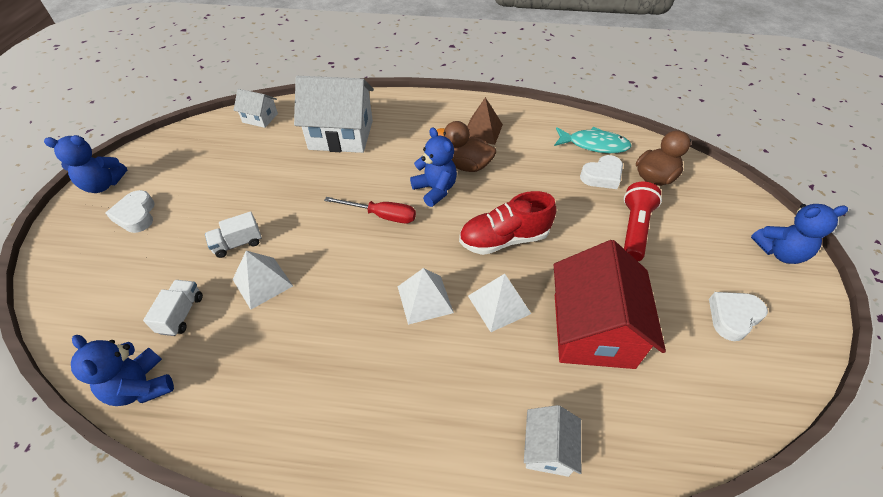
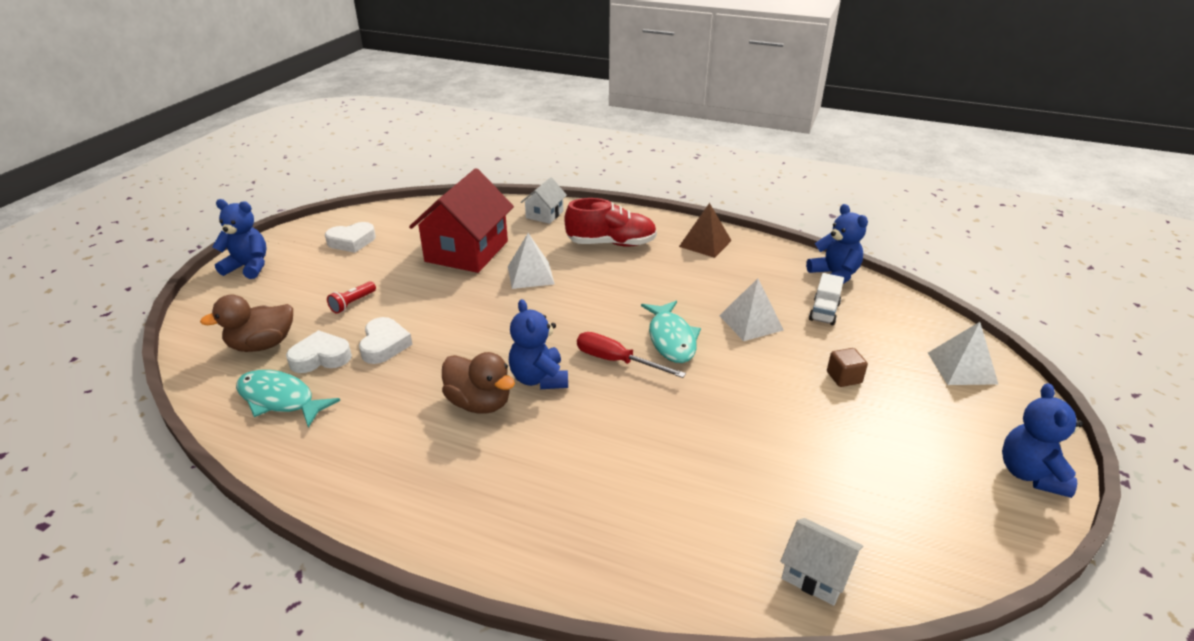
camera: 165 degrees left, 15 degrees down
blue teddy bear [44,135,127,193] -> blue teddy bear turned 90 degrees counterclockwise [1002,383,1083,498]
white heart [106,190,155,233] -> white heart moved to [359,317,413,364]
white truck [205,211,262,258] -> none
white house [294,76,374,153] -> none
white pyramid [398,268,454,325] -> white pyramid moved to [928,322,998,385]
red shoe [459,191,556,255] -> red shoe moved to [565,198,657,247]
brown pyramid [467,97,503,145] -> brown pyramid moved to [679,203,732,258]
red flashlight [624,182,662,261] -> red flashlight [327,281,376,314], size x0.55
none -> turquoise fish [641,301,701,363]
none -> brown cube [827,348,868,387]

